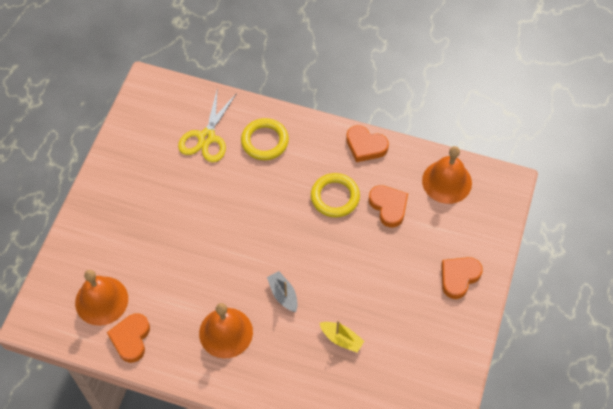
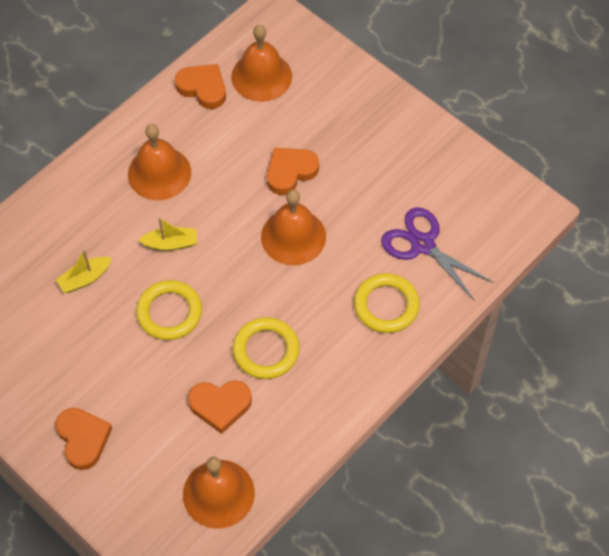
camera: 115 degrees right, 0 degrees up
yellow scissors [178,88,237,163] -> purple scissors [381,207,493,301]
grey boat [267,271,298,312] -> yellow boat [138,217,197,251]
orange heart [346,125,389,162] -> orange heart moved to [267,148,319,195]
none -> yellow ring [136,280,202,340]
none -> orange bell [261,190,326,265]

